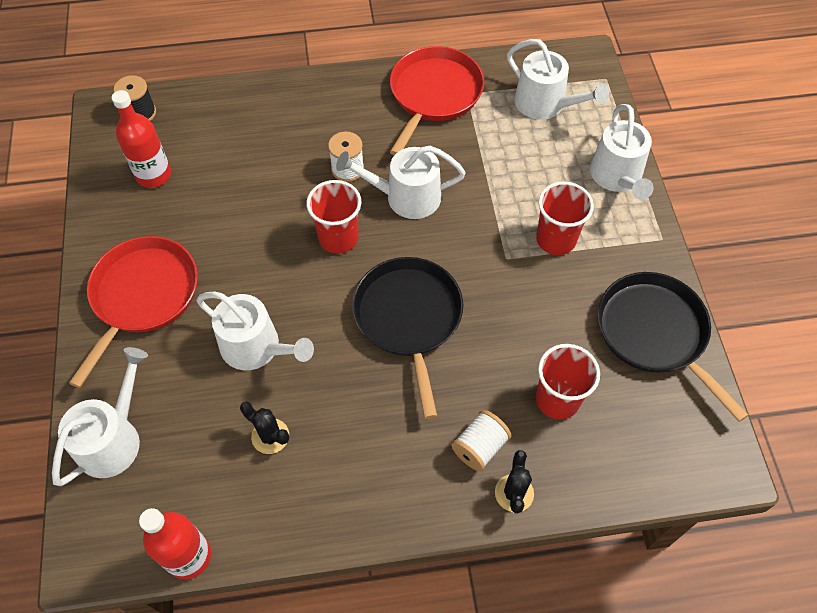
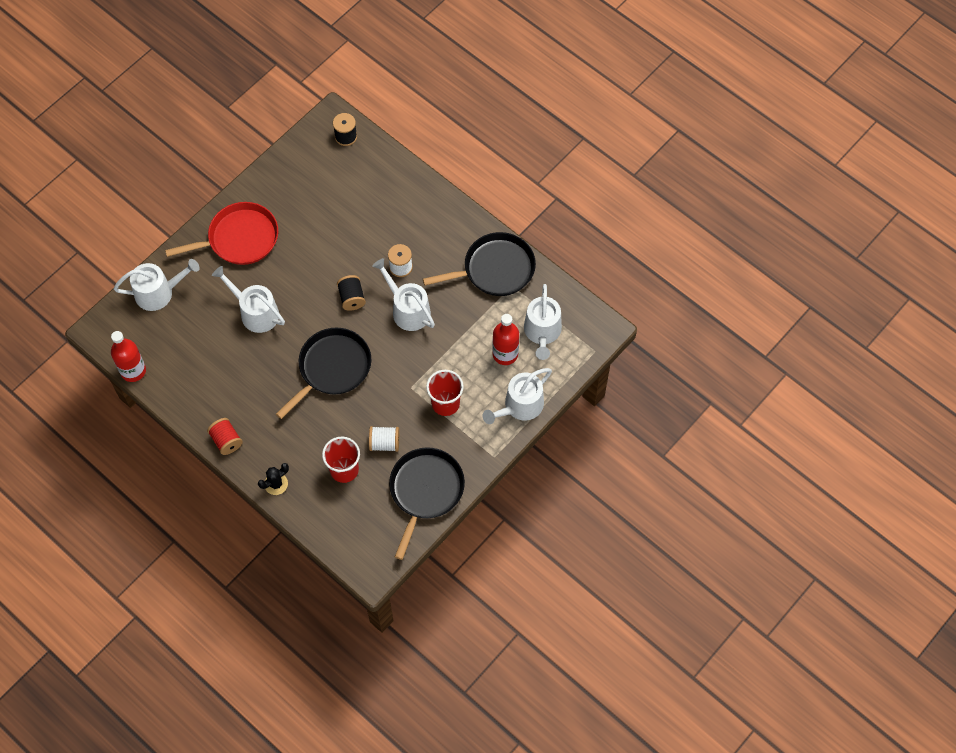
camera: 50 degrees right, 5 degrees up
red bottle [112,90,171,188] -> red bottle moved to [492,314,519,365]
white watering can [197,291,314,370] -> white watering can turned 135 degrees clockwise [212,266,285,333]
black cactus [240,401,289,454] -> none
red cup [306,180,362,254] -> black spool [337,275,366,311]
red pan [390,46,484,155] -> black pan [423,232,536,296]
white spool [451,410,512,472] -> white spool moved to [369,426,399,452]
none -> red spool [207,418,243,455]

